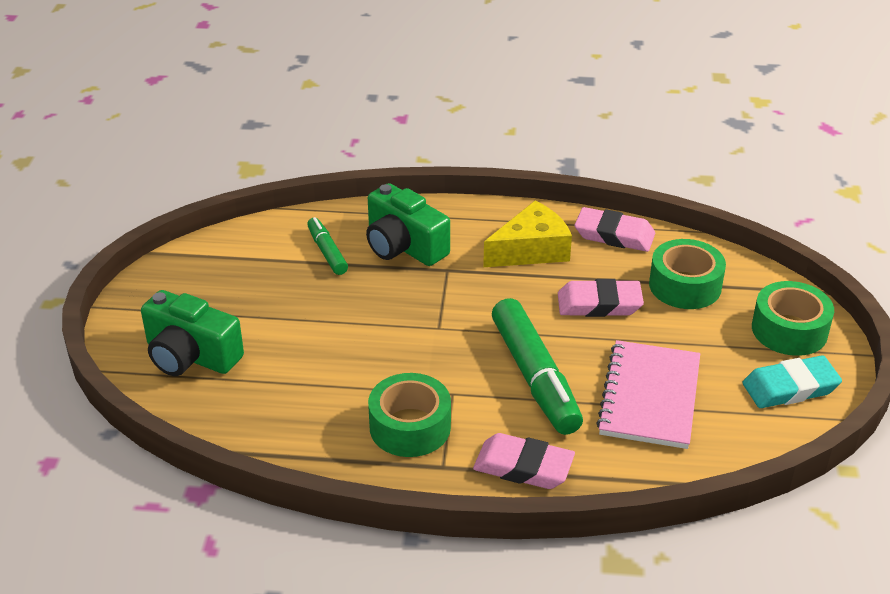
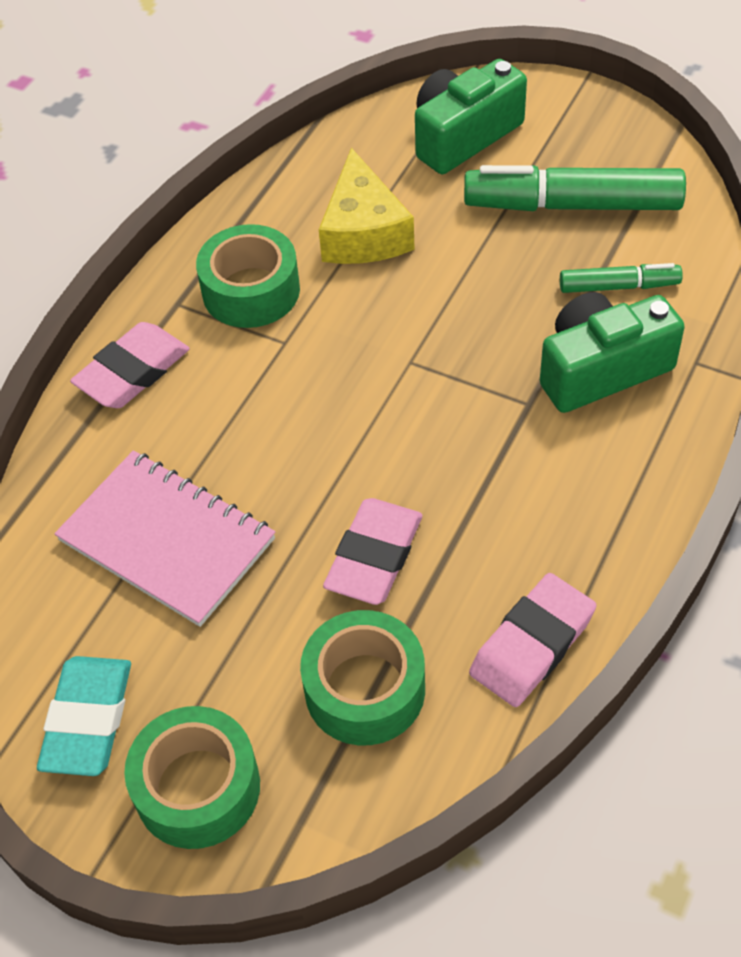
camera: 115 degrees right, 15 degrees up
yellow cheese [483,201,572,267] -> yellow cheese moved to [319,148,415,264]
green marker [492,298,583,435] -> green marker moved to [464,165,686,211]

